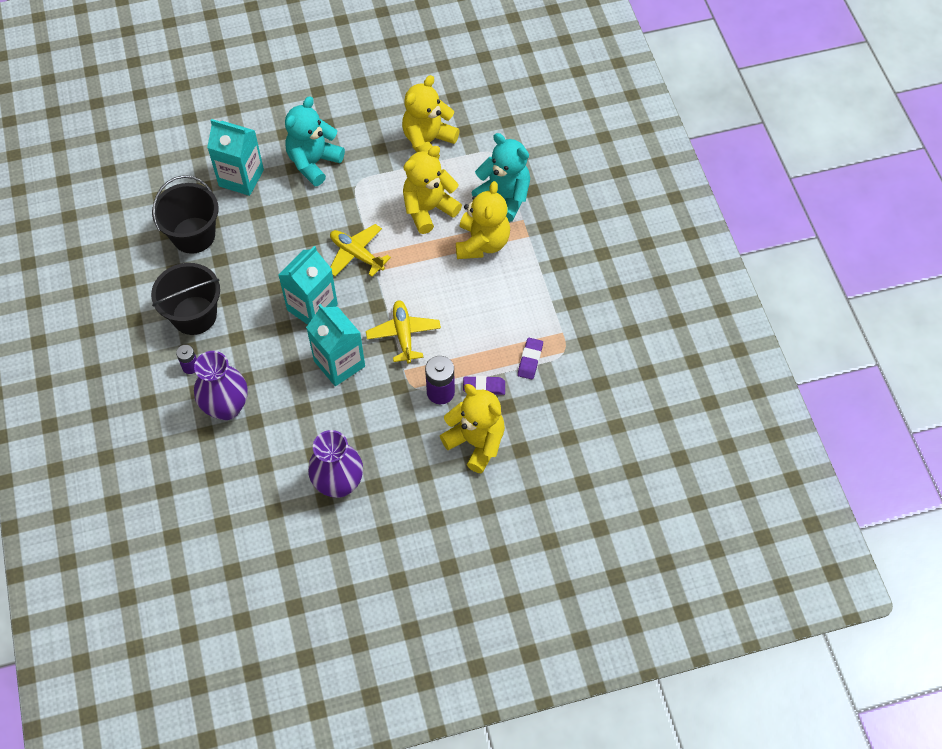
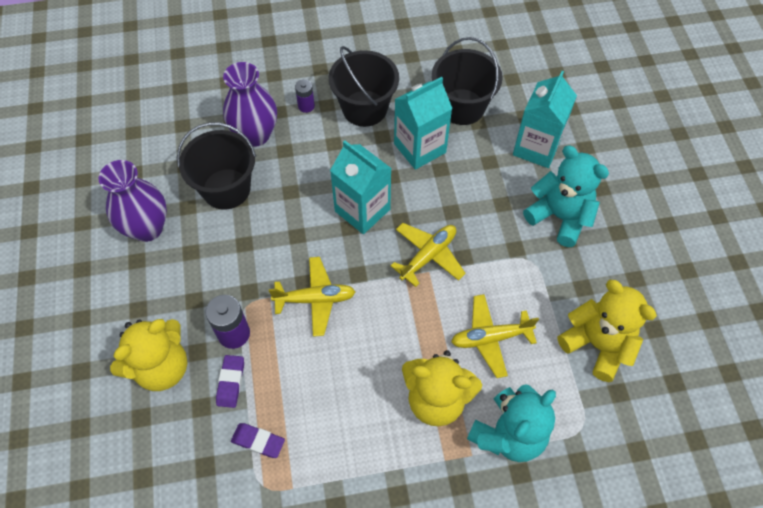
camera: 95 degrees right, 0 degrees up
turquoise carton [306,304,365,386] -> turquoise carton moved to [394,77,452,170]
yellow teddy bear [403,146,462,234] -> yellow plane [451,294,539,378]
none -> black bucket [177,122,256,210]

